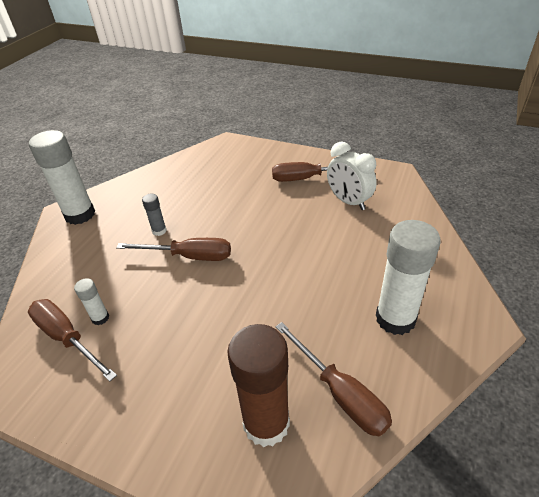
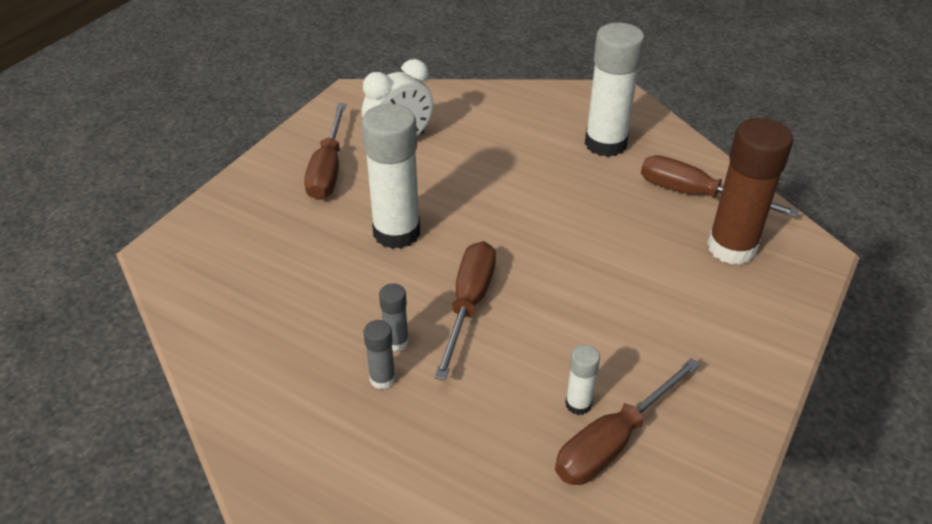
camera: 85 degrees left, 0 degrees up
white glue stick [29,130,95,225] -> white glue stick moved to [361,104,420,249]
brown screwdriver [276,322,392,436] -> brown screwdriver turned 120 degrees counterclockwise [641,155,799,217]
none -> grey glue stick [364,320,395,389]

